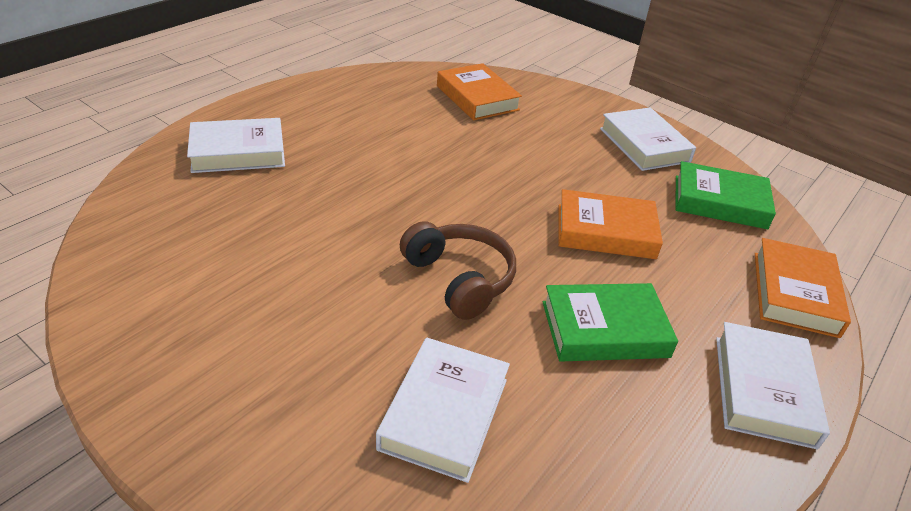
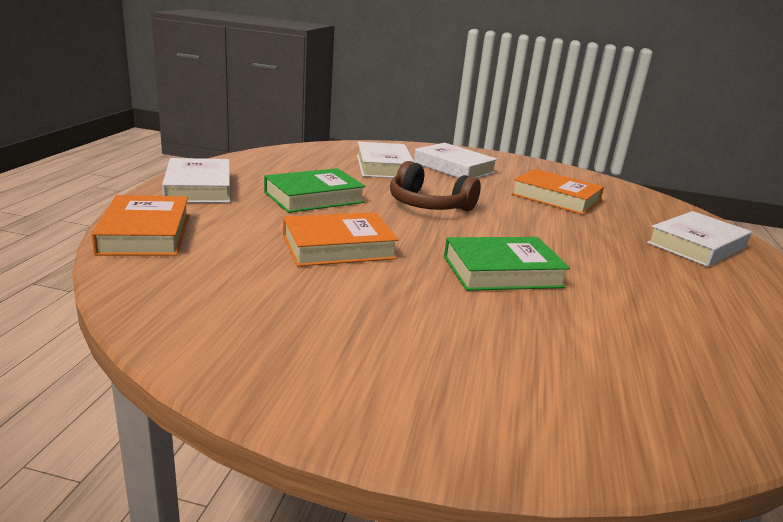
camera: 155 degrees right, 15 degrees down
orange book [437,63,522,120] -> orange book moved to [511,169,604,215]
white book [600,108,696,171] -> white book moved to [414,143,498,178]
green book [676,161,776,229] -> green book moved to [444,237,570,291]

